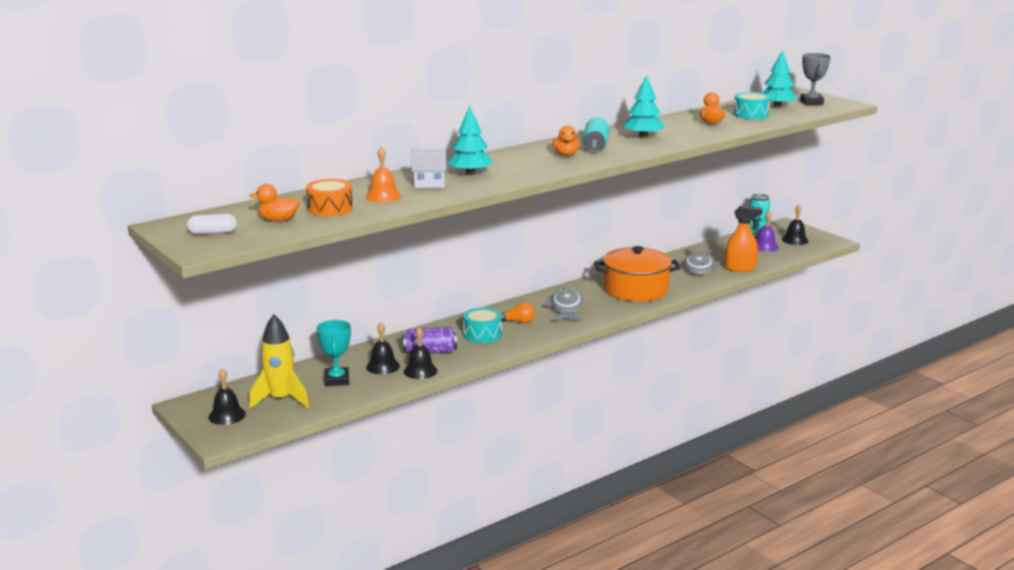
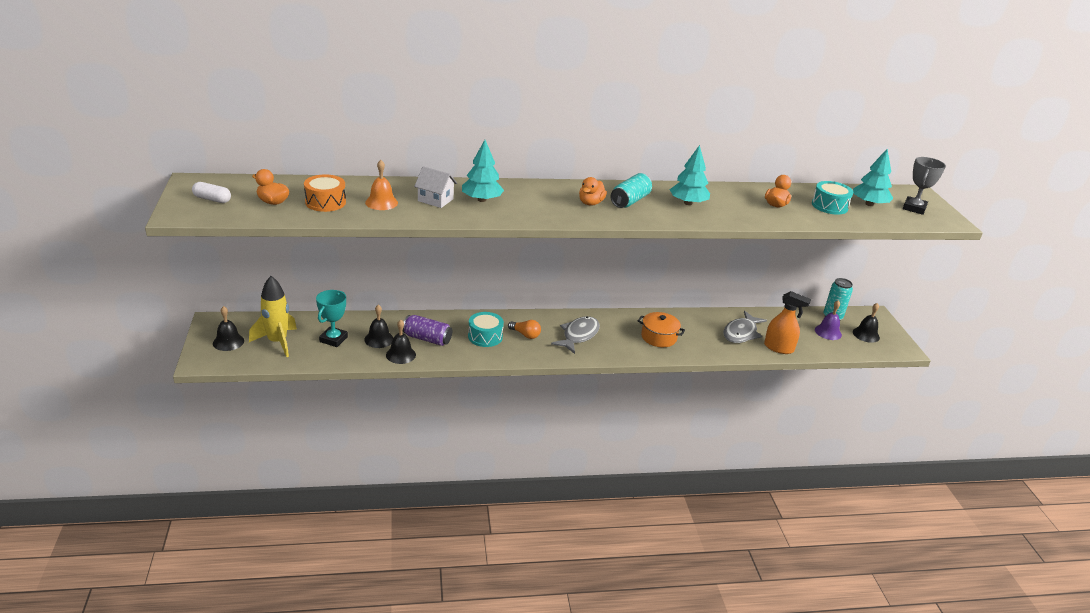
camera: 25 degrees right, 10 degrees up
orange pot [594,246,680,301] -> orange pot [638,312,685,347], size x0.59

